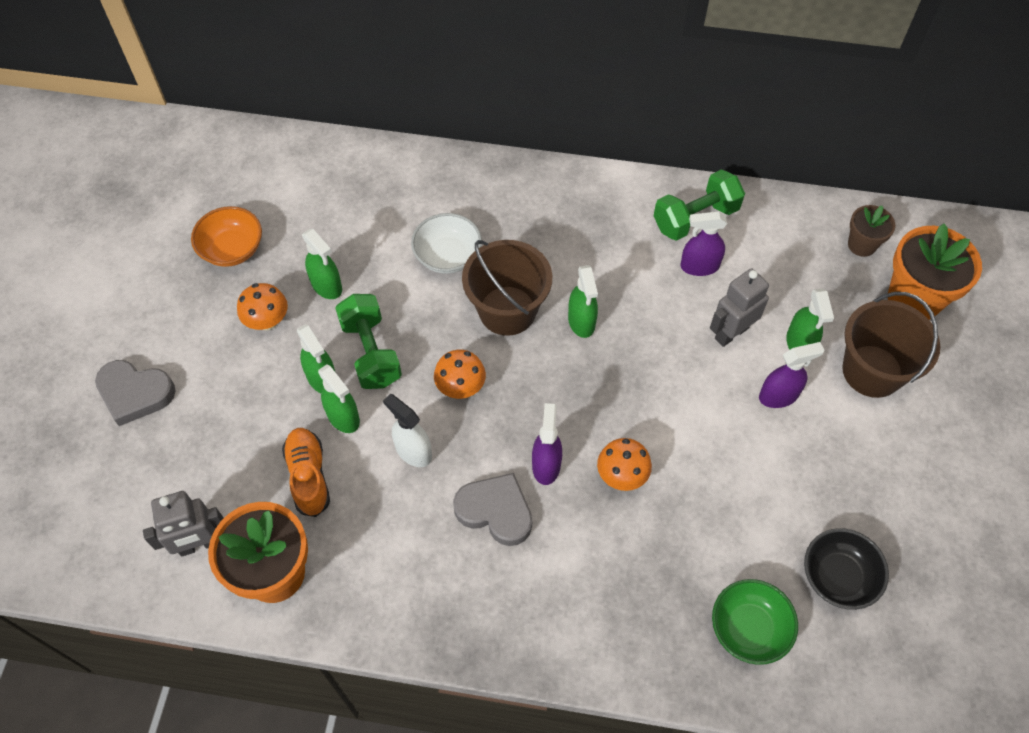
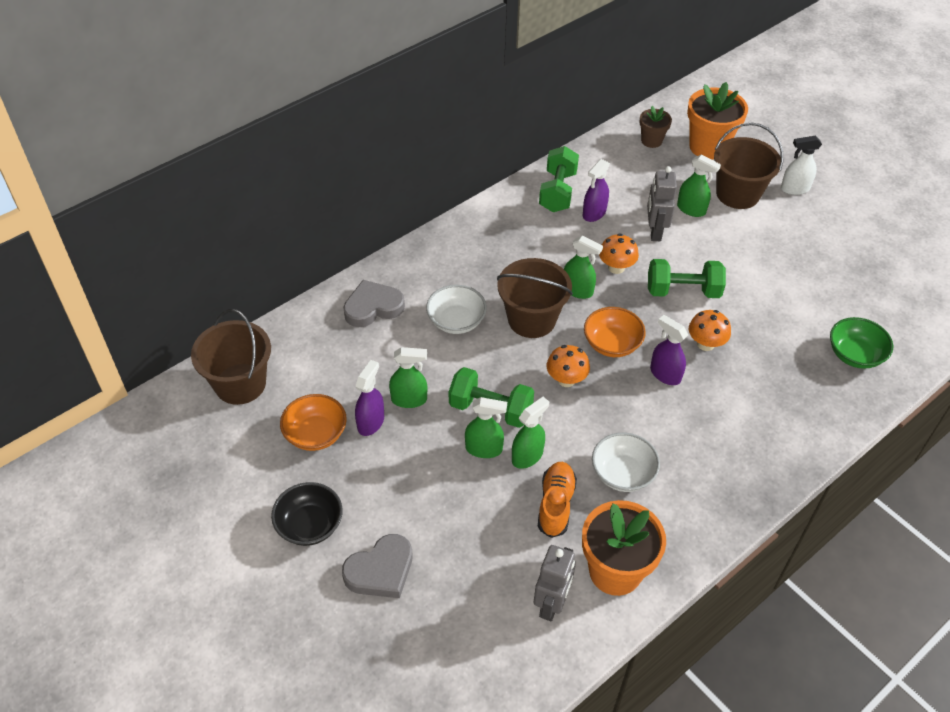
camera: 50 degrees left, 10 degrees down
orange mushroom [237,283,288,330] -> orange mushroom moved to [599,233,639,274]
orange shoe [282,428,330,517] -> orange shoe turned 75 degrees clockwise [538,462,577,538]
green spray bottle [318,365,360,433] -> green spray bottle turned 45 degrees counterclockwise [512,397,549,469]
white spray bottle [383,394,432,467] -> white spray bottle moved to [781,135,822,195]
grey heart [453,473,532,546] -> grey heart moved to [343,280,405,327]
purple spray bottle [759,342,824,408] -> purple spray bottle moved to [355,360,384,436]
black bowl [804,528,889,610] -> black bowl moved to [271,482,343,546]
none -> brown bucket [191,309,271,405]
none -> orange bowl [584,307,646,357]
none -> white bowl [592,433,660,492]
none -> green dumbbell [648,259,726,298]

